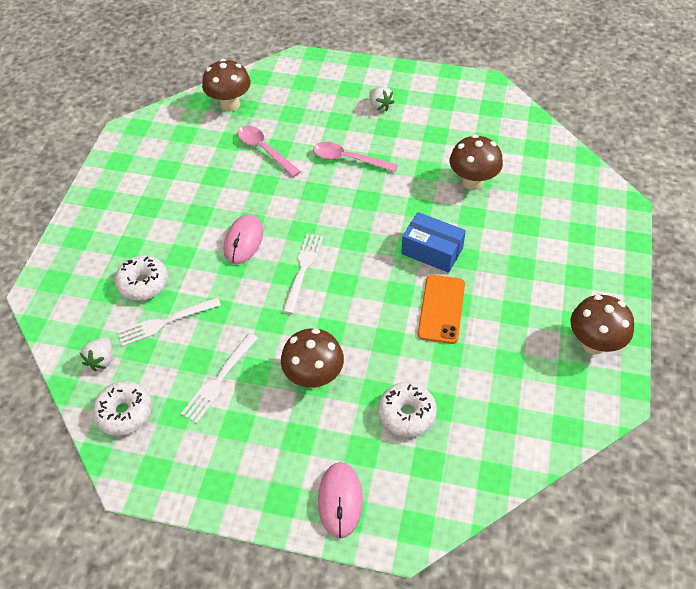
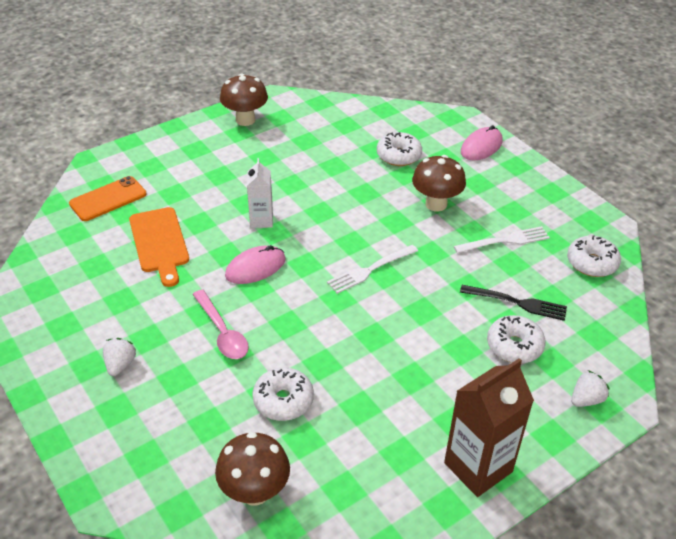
camera: 140 degrees left, 10 degrees down
white strawberry [80,337,112,371] -> white strawberry moved to [571,370,610,407]
white fork [117,297,221,347] -> black fork [460,285,567,321]
pink mouse [224,214,263,264] -> pink mouse moved to [225,245,286,284]
pink spoon [237,125,301,177] -> white donut [252,367,314,421]
blue box [401,212,466,273] -> white carton [247,158,273,228]
orange phone [418,275,465,344] -> orange phone moved to [69,176,146,221]
brown mushroom [450,135,503,190] -> orange cutting board [129,207,189,287]
none -> brown carton [444,358,534,497]

